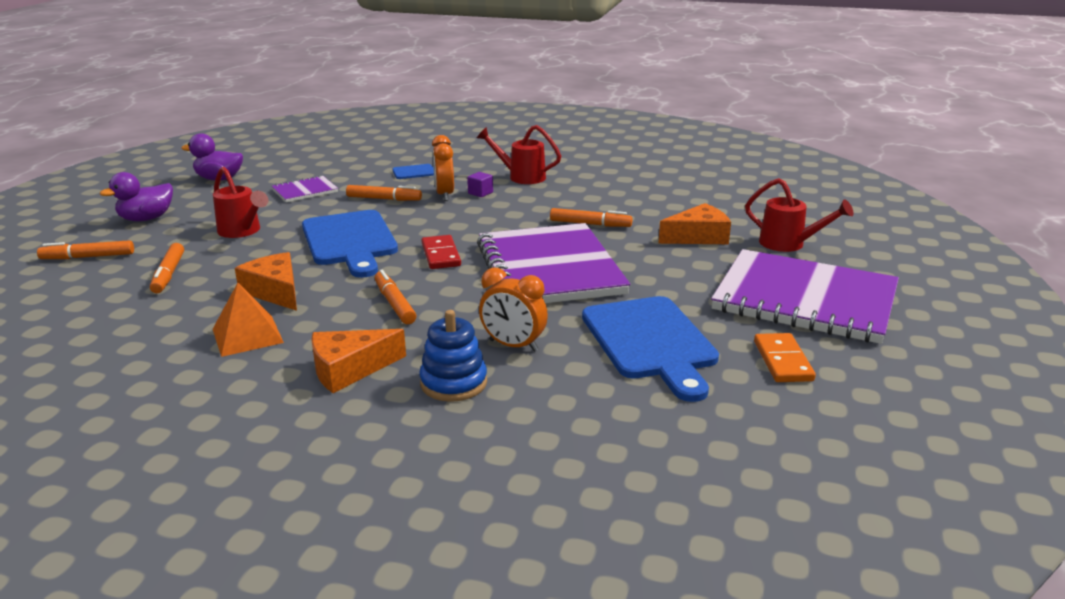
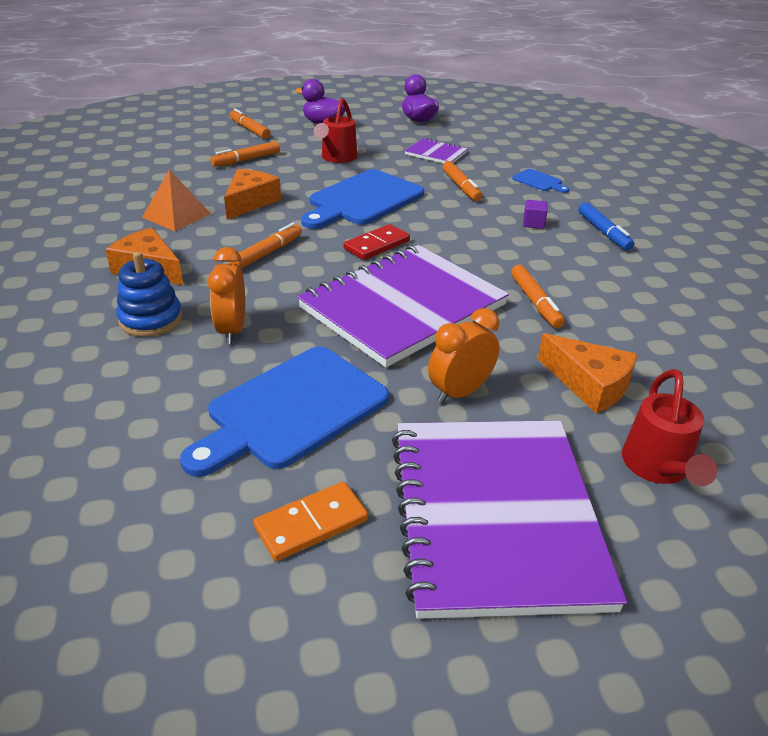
camera: 60 degrees right, 10 degrees up
orange clock [432,135,454,201] -> orange clock moved to [428,308,499,404]
red watering can [477,125,561,184] -> blue marker [578,202,634,250]

